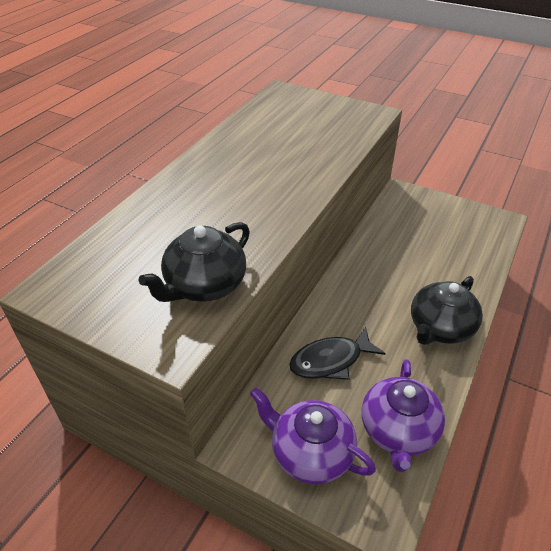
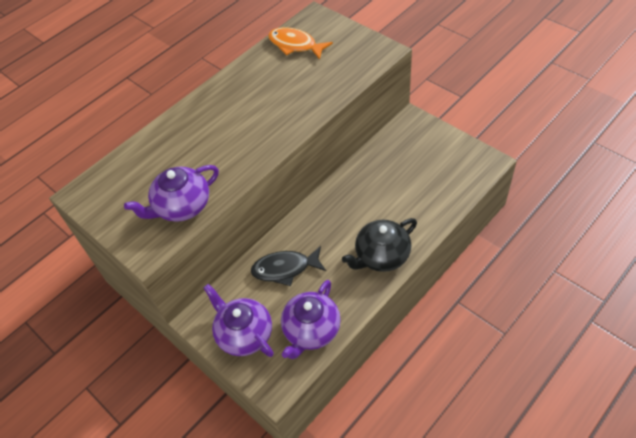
camera: 20 degrees right, 10 degrees up
black teapot [139,222,250,302] -> purple teapot [124,165,219,222]
none -> orange fish [268,27,333,60]

